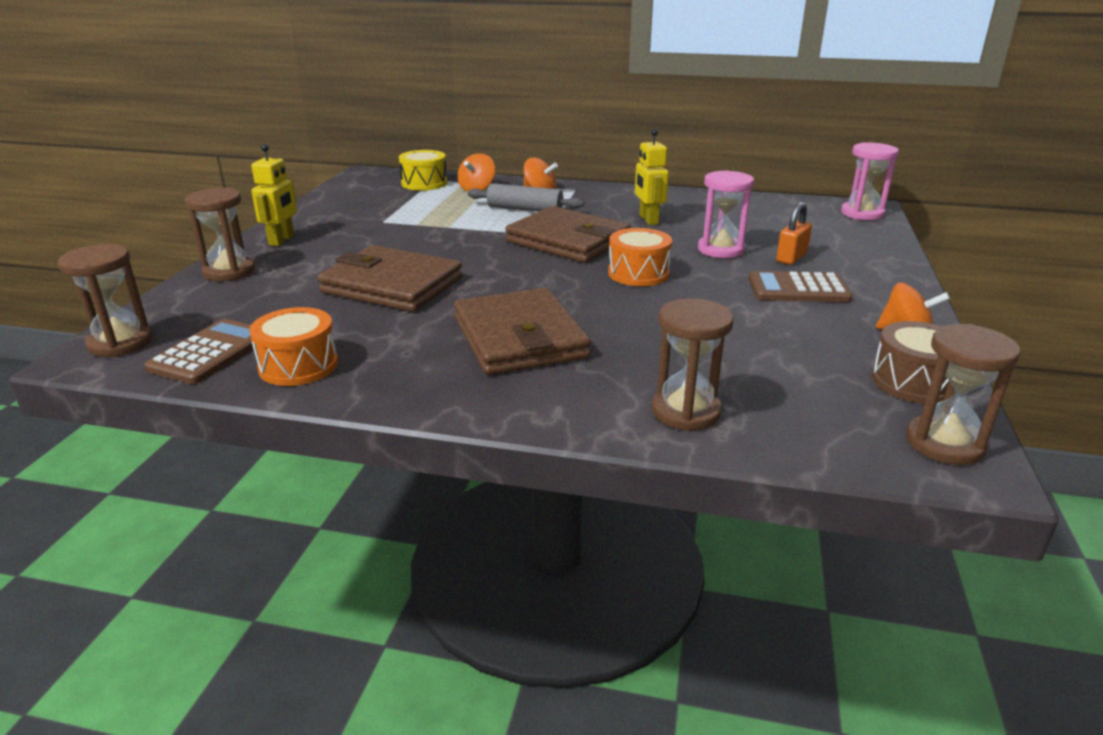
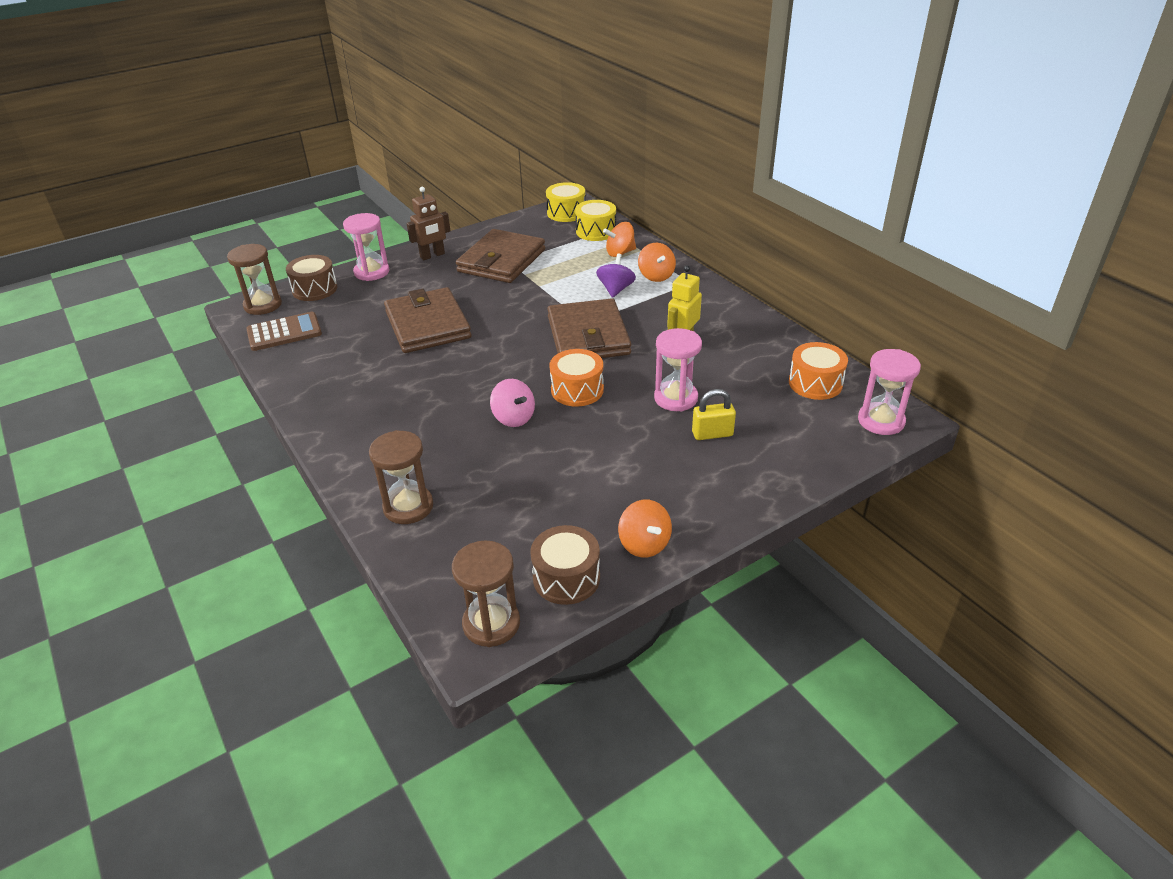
camera: 45 degrees right, 10 degrees up
brown hourglass [185,188,255,281] -> pink hourglass [343,213,390,281]
orange drum [249,307,338,386] -> orange drum moved to [789,342,848,400]
yellow robot [251,144,297,246] -> brown robot [407,187,450,260]
brown wallet [454,288,591,375] -> brown wallet moved to [456,229,545,283]
grey rolling pin [468,183,584,212] -> purple spinning top [596,254,636,298]
brown calculator [749,271,853,302] -> none
orange padlock [776,202,812,265] -> yellow padlock [692,389,736,440]
none -> brown drum [286,255,337,301]
none -> pink spinning top [490,379,535,427]
none -> yellow drum [546,182,585,222]

